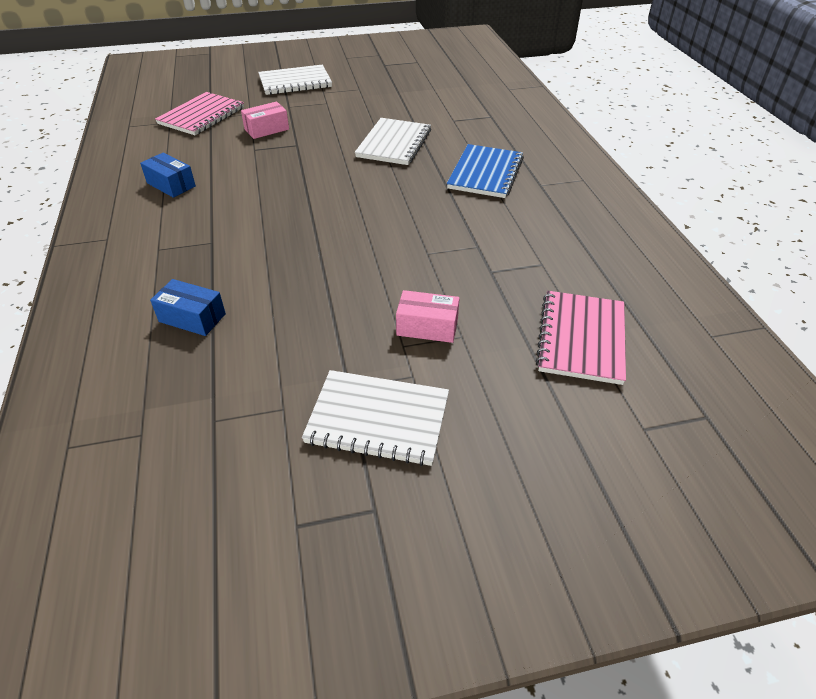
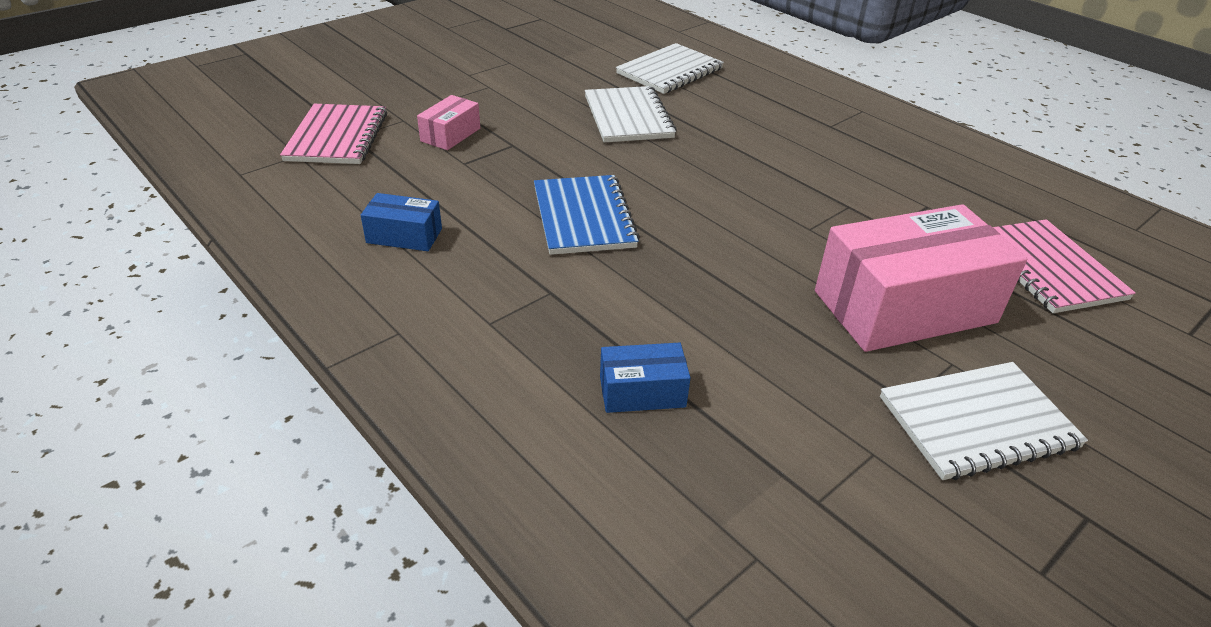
camera: 30 degrees left, 5 degrees down
white notebook [258,65,332,95] -> white notebook moved to [616,43,724,94]
pink box [396,290,460,343] -> pink box [815,204,1027,352], size x2.18
blue notebook [447,144,524,198] -> blue notebook moved to [534,175,640,255]

